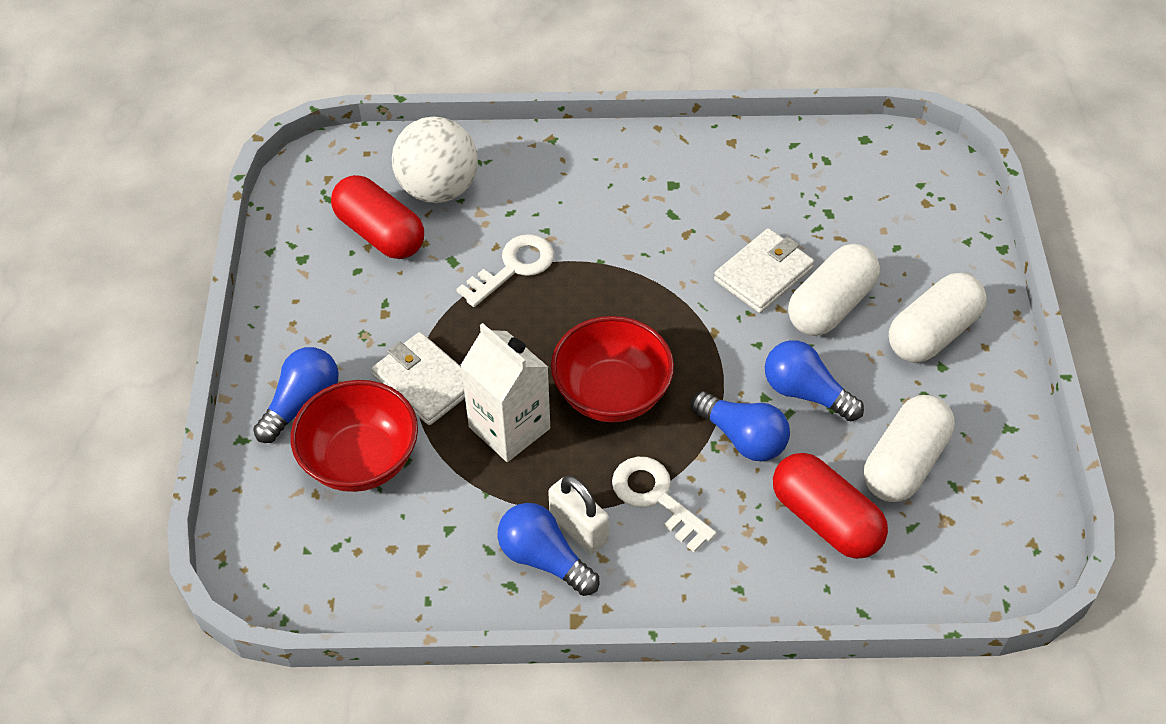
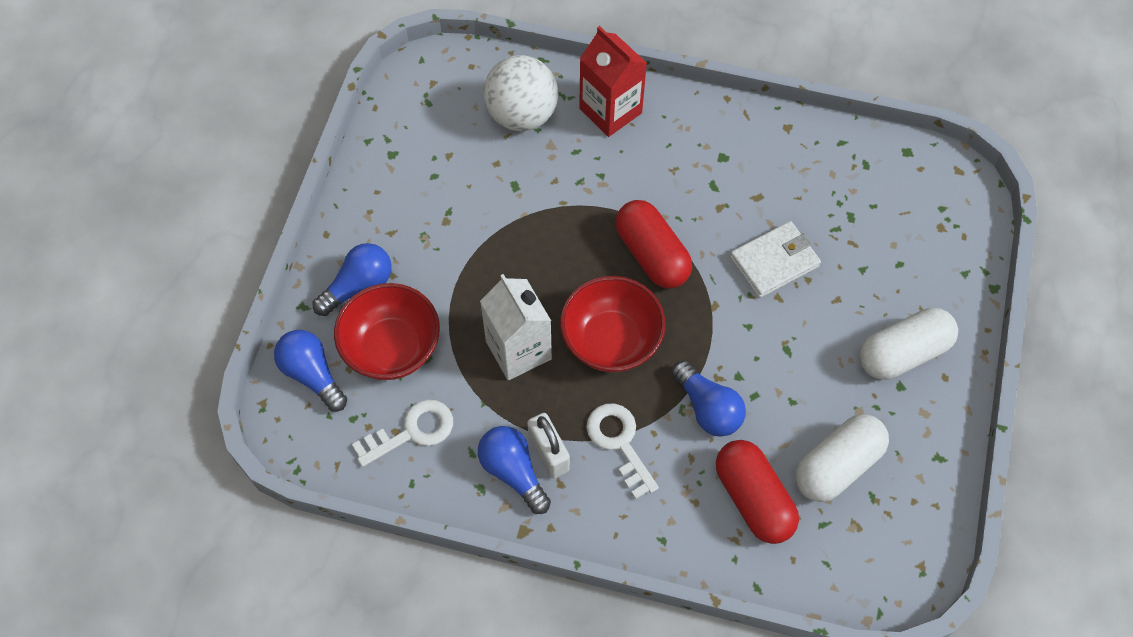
camera: 15 degrees right, 10 degrees up
red capsule [331,175,424,259] -> red capsule moved to [615,200,692,289]
white wallet [372,332,465,425] -> none
white key [456,234,554,307] -> white key moved to [352,399,453,467]
blue light bulb [765,340,864,422] -> blue light bulb moved to [274,330,347,412]
white capsule [788,244,880,336] -> none
none -> red carton [579,26,647,137]

